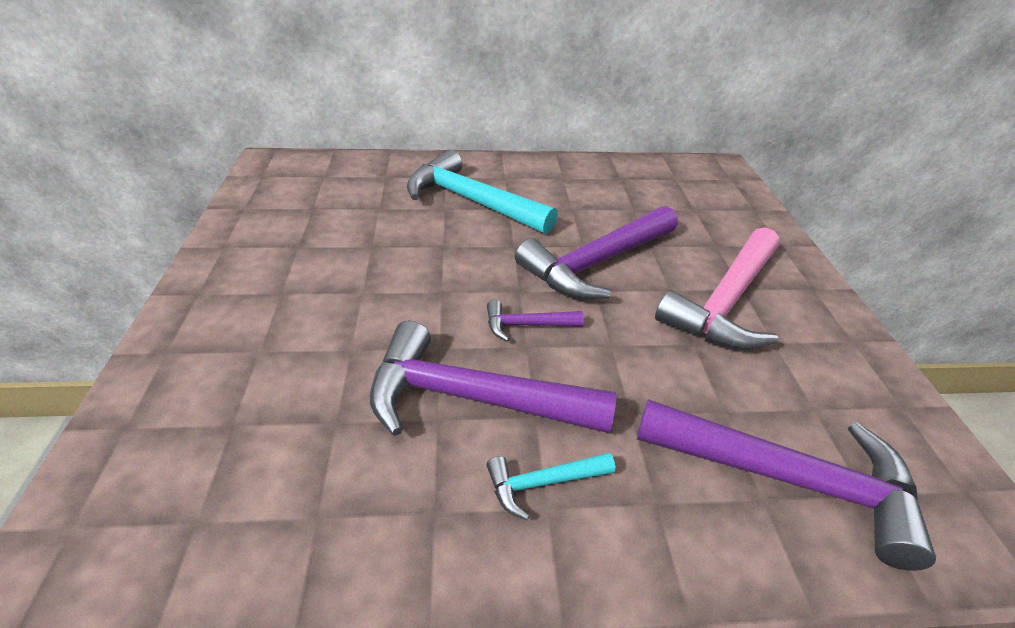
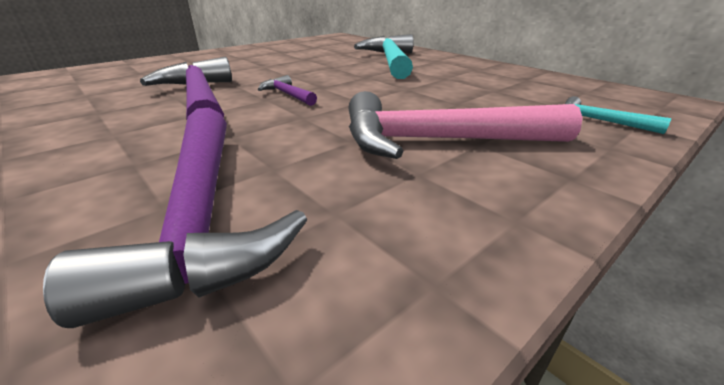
camera: 55 degrees right, 10 degrees down
turquoise hammer [487,453,615,520] -> turquoise hammer moved to [565,96,671,134]
purple hammer [515,206,678,299] -> none

